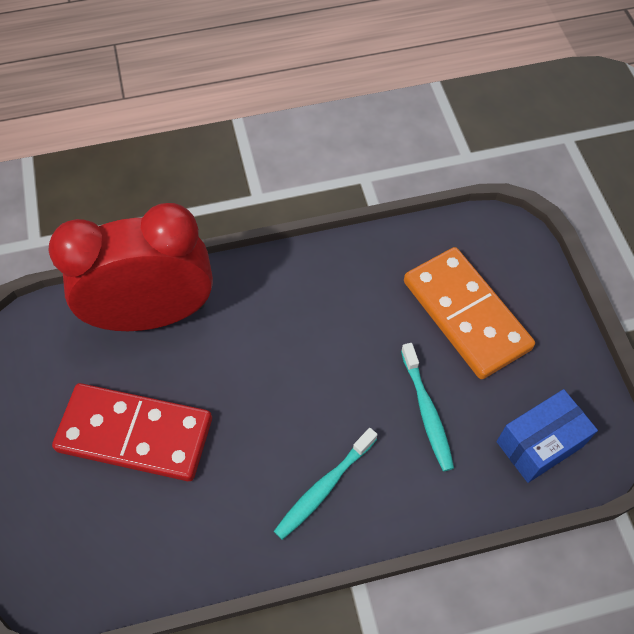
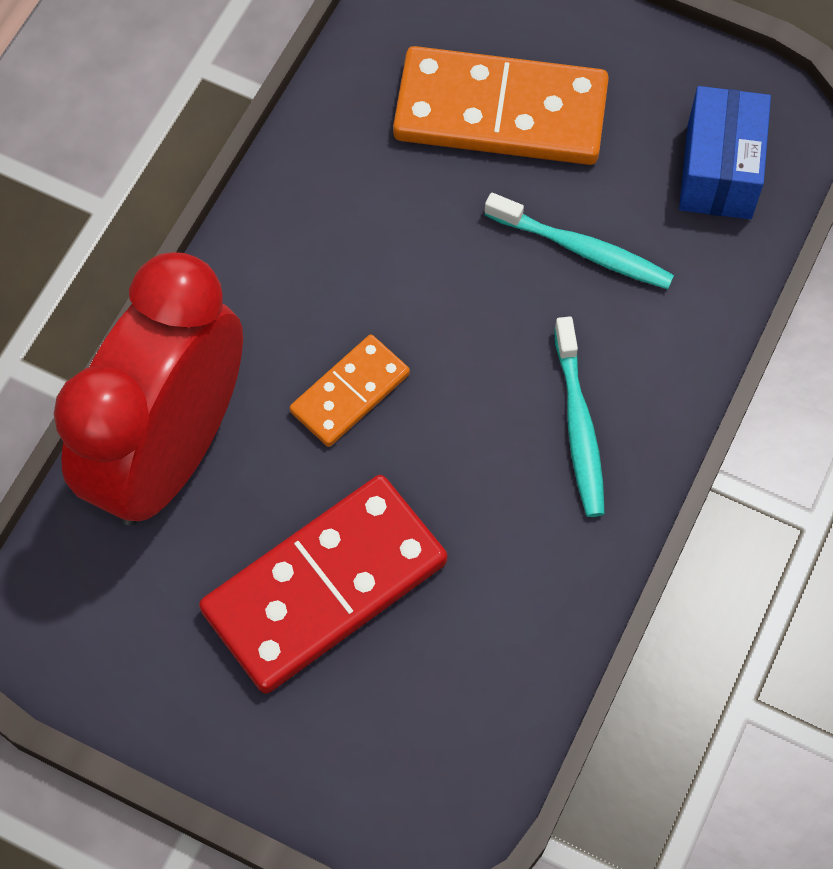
camera: 50 degrees left, 5 degrees up
none -> orange domino [290,335,410,447]

